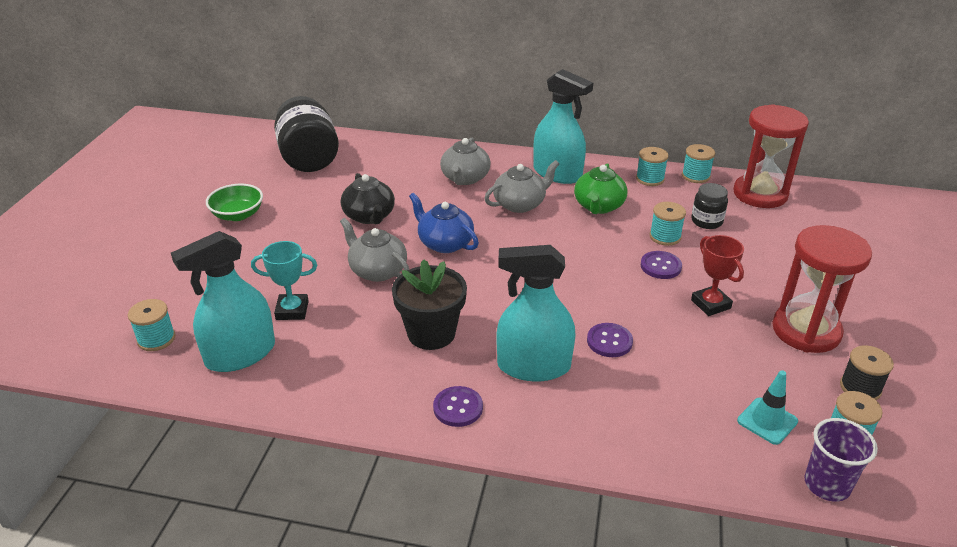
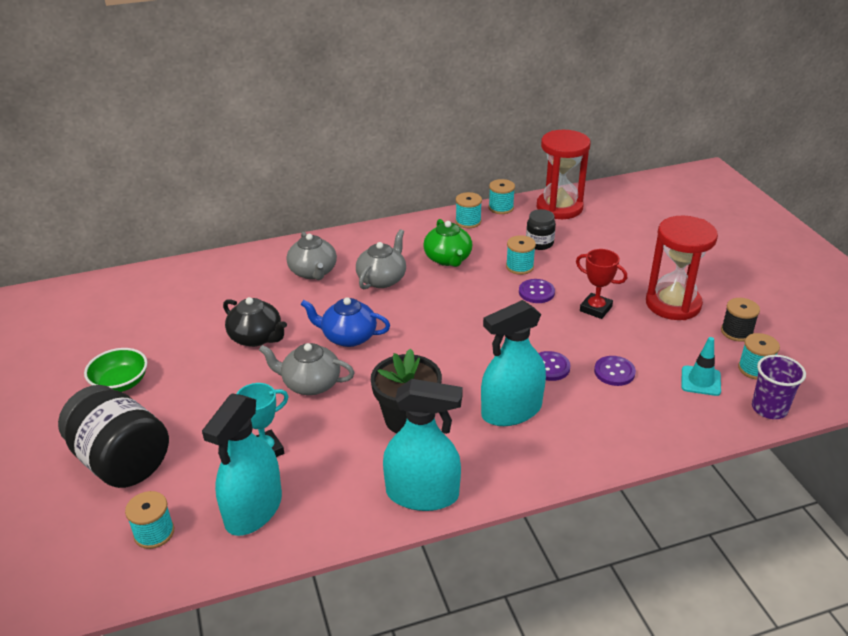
camera: 30 degrees left, 0 degrees up
black jar [274,96,339,172] -> black jar moved to [58,385,169,488]
purple button [433,386,483,427] -> purple button moved to [594,356,636,386]
turquoise spray bottle [533,69,593,184] -> turquoise spray bottle moved to [383,379,463,511]

